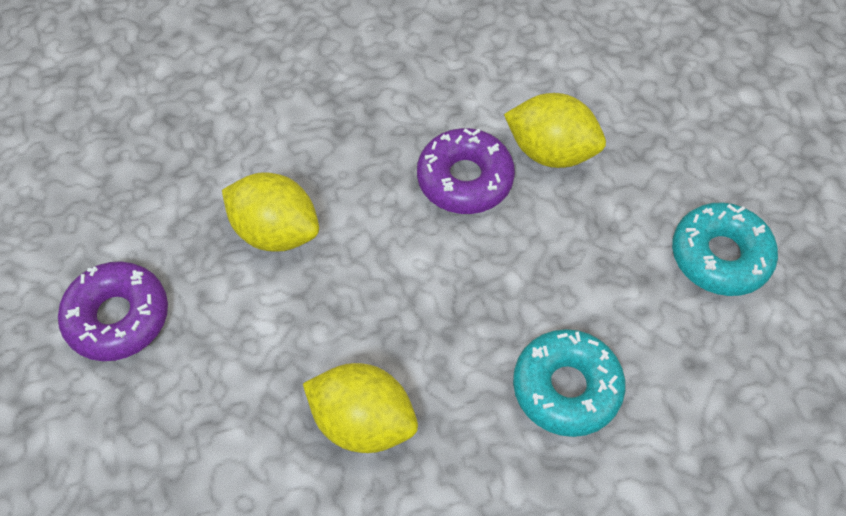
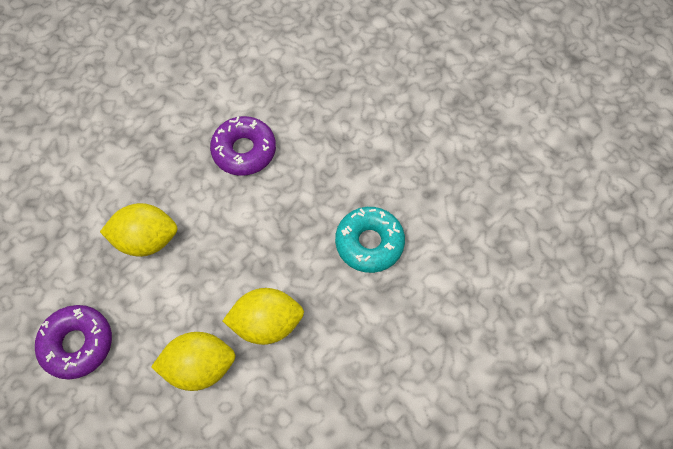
camera: 30 degrees left, 5 degrees up
yellow lemon [504,93,606,168] -> yellow lemon moved to [151,332,236,391]
turquoise donut [672,202,778,296] -> none

